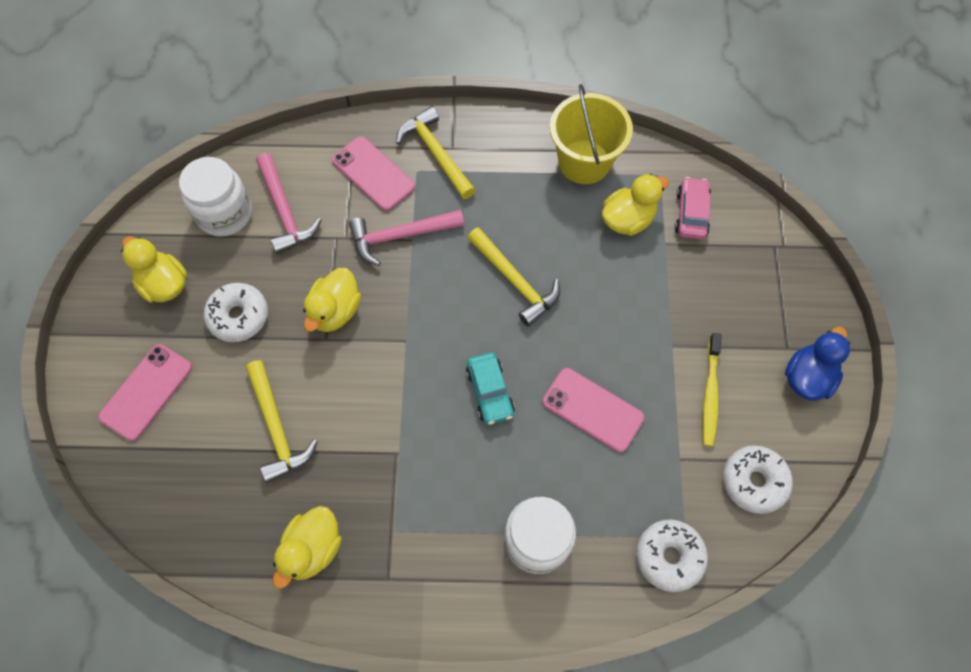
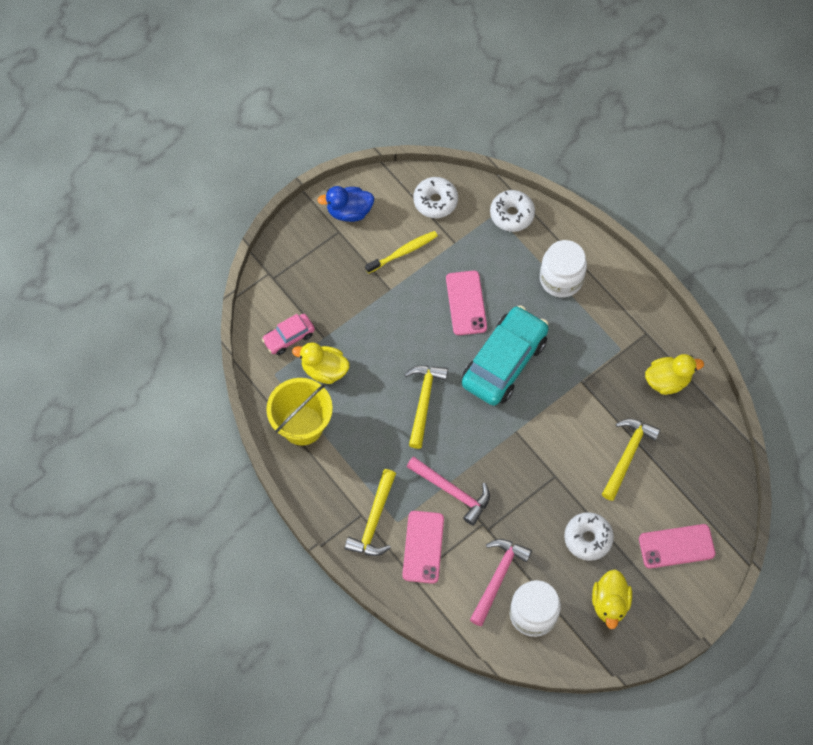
camera: 130 degrees left, 0 degrees up
yellow duck [303,268,361,332] -> none
turquoise car [466,352,515,425] -> turquoise car [462,305,549,406], size x2.00

